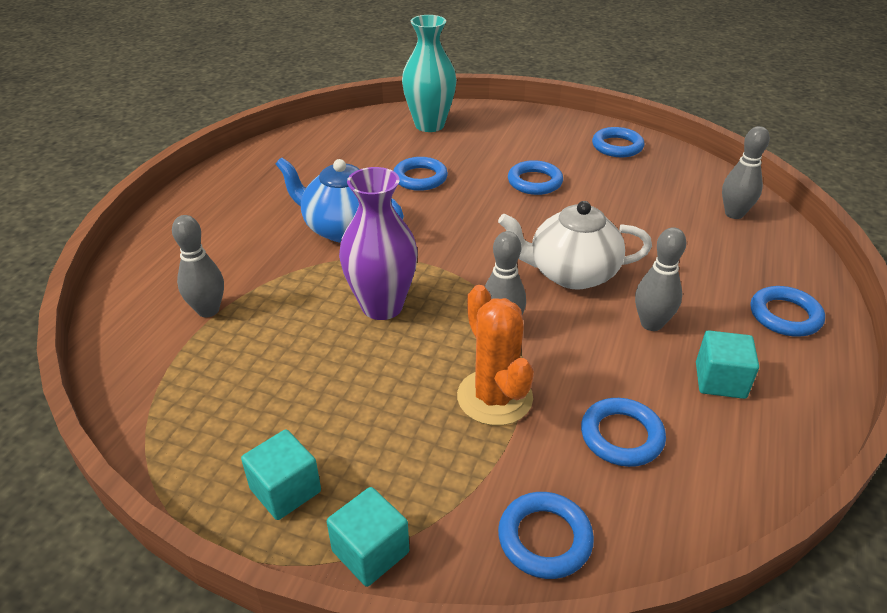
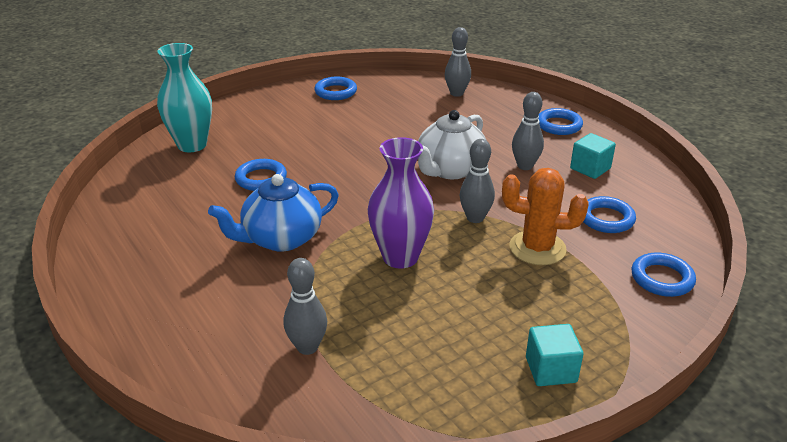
camera: 55 degrees left, 5 degrees down
turquoise cube [327,487,409,587] -> none
blue ring [508,160,563,195] -> none

